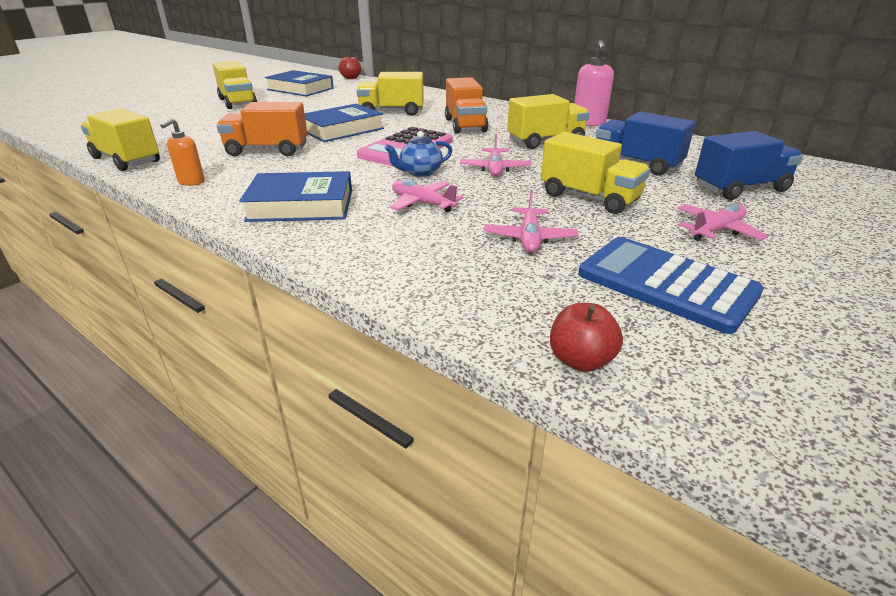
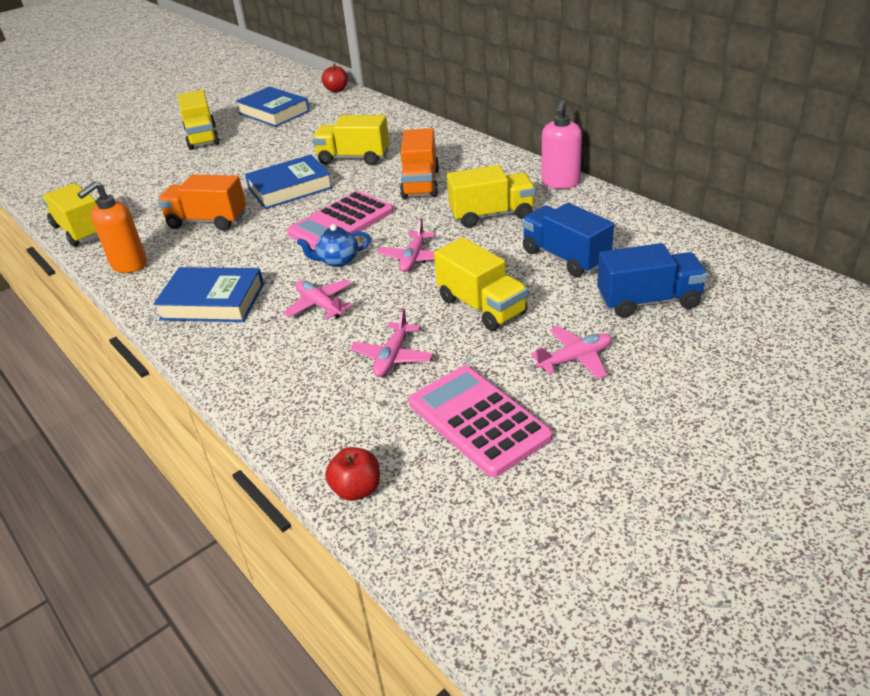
camera: 15 degrees right, 5 degrees up
orange soap dispenser [160,118,205,186] -> orange soap dispenser [77,181,147,273], size x1.59
blue calculator [578,237,764,334] -> pink calculator [409,366,553,477]

